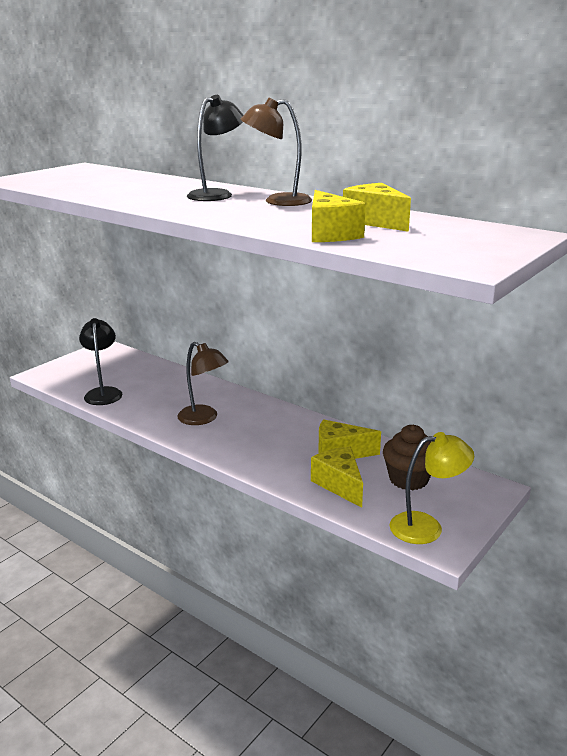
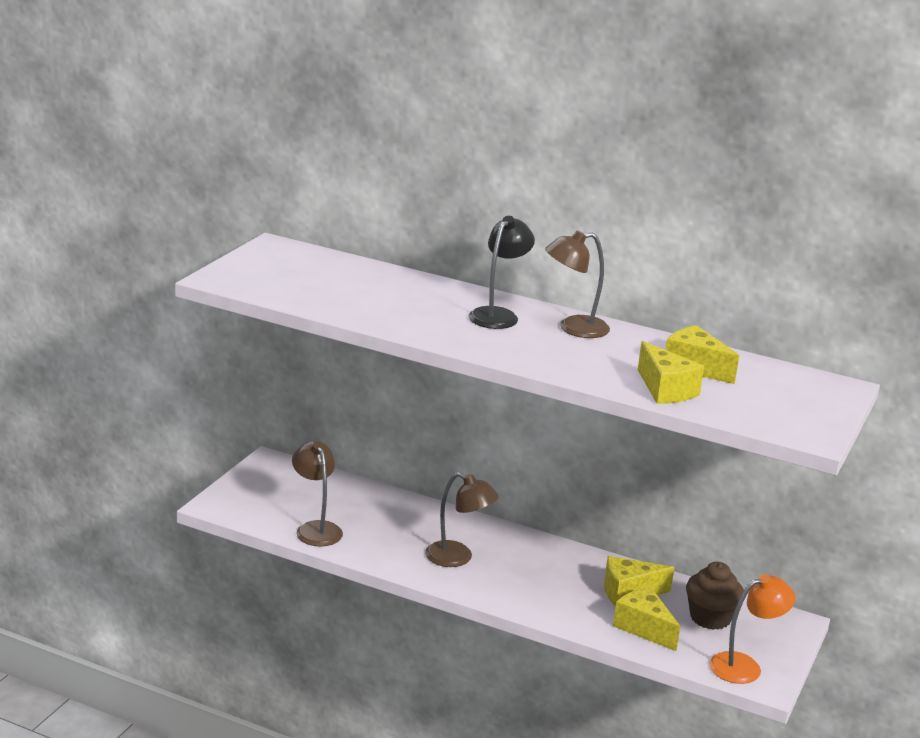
camera: 15 degrees left, 0 degrees up
black lamp [79,318,122,405] -> brown lamp [292,441,343,547]
yellow lamp [390,432,474,544] -> orange lamp [709,574,795,684]

